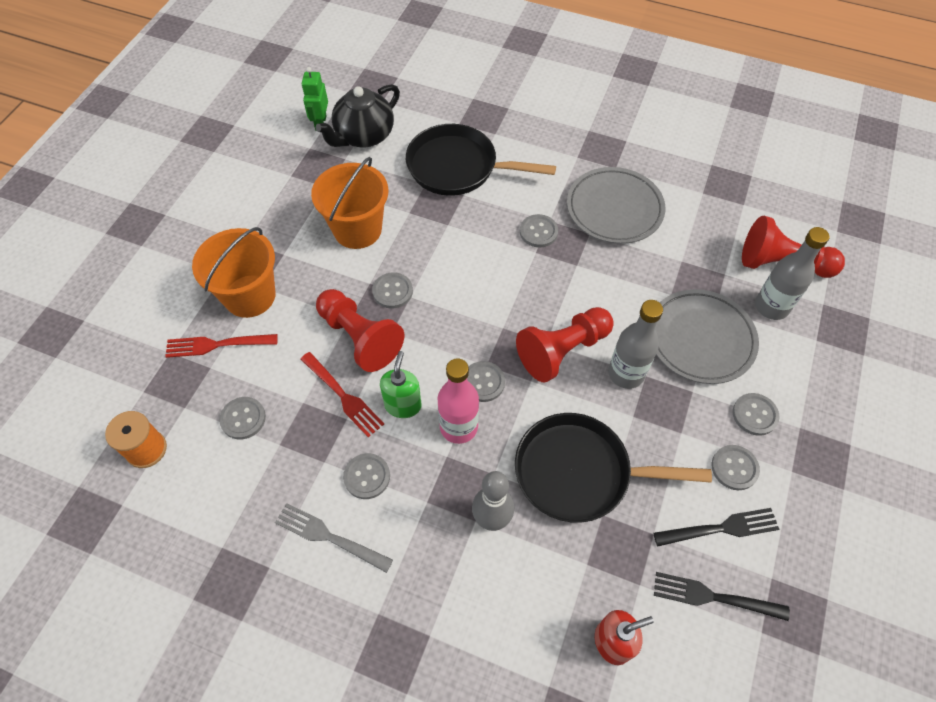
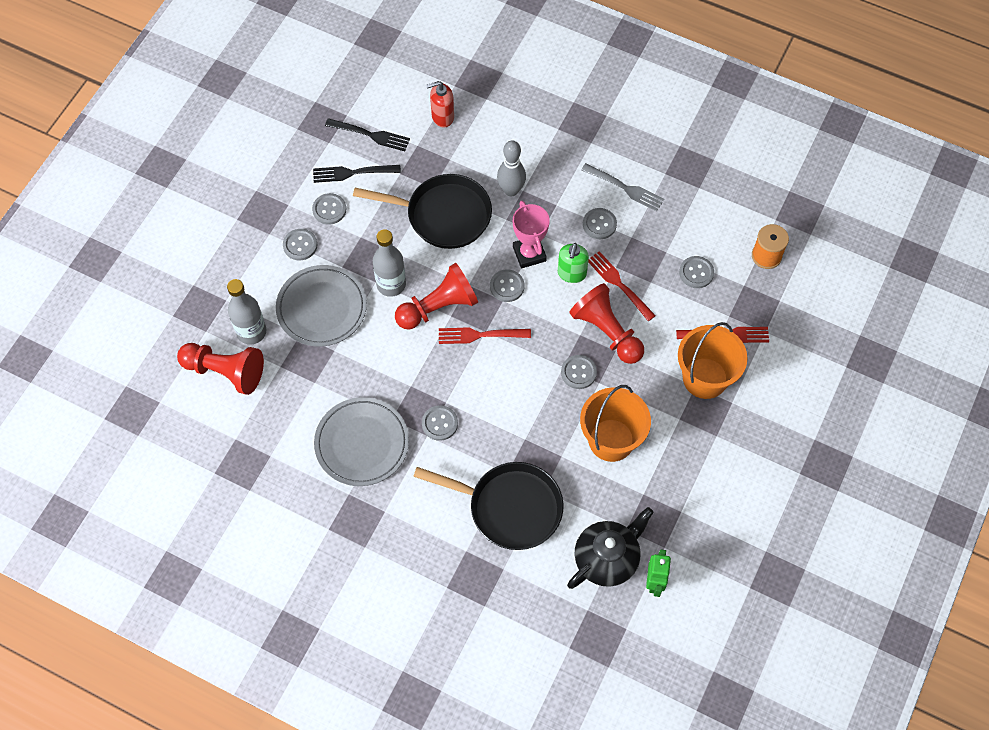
camera: 175 degrees left, 5 degrees up
pink bottle [438,358,479,444] -> pink trophy [513,201,550,269]
none -> red fork [439,327,531,344]

